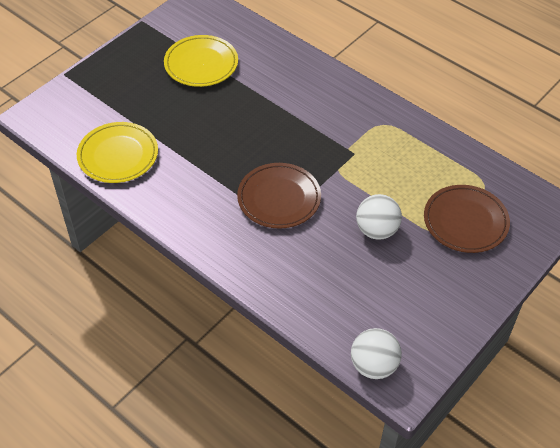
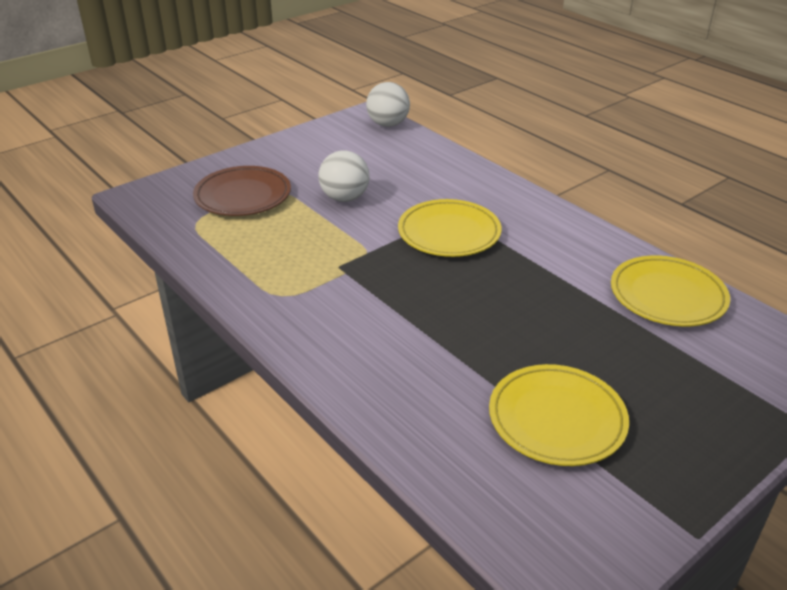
camera: 170 degrees left, 15 degrees down
brown plate [237,163,321,229] -> yellow plate [398,199,502,257]

